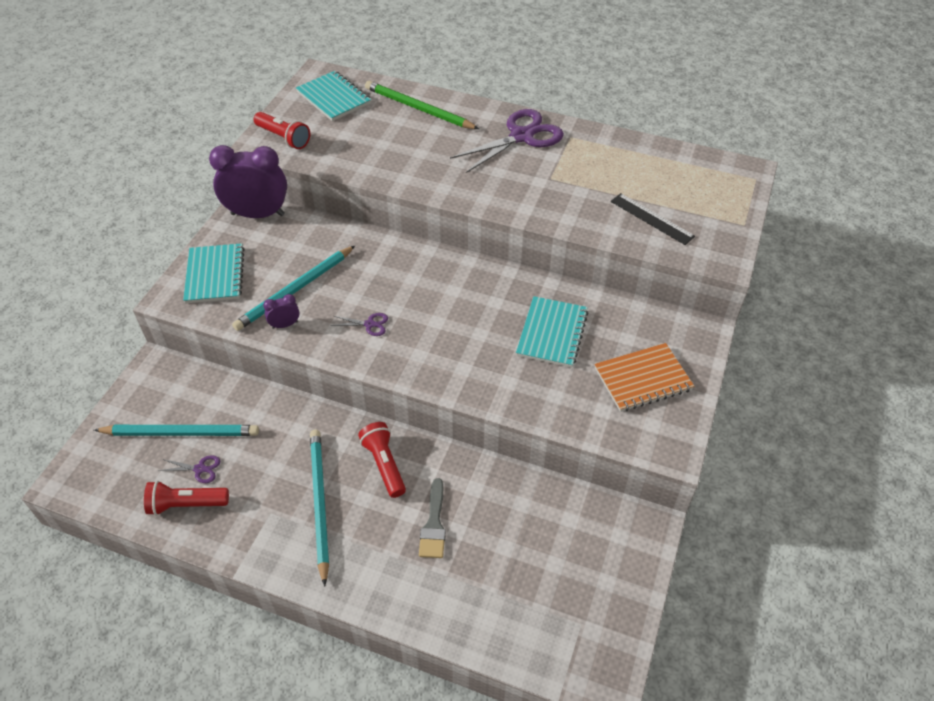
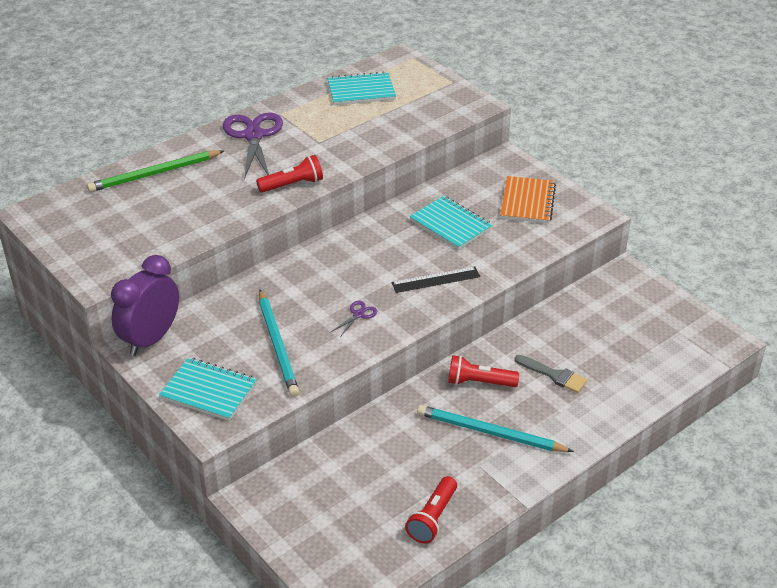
camera: 60 degrees left, 10 degrees down
turquoise pencil [94,425,259,436] -> none
purple scissors [158,455,220,483] -> none
red flashlight [254,112,310,149] -> red flashlight moved to [256,155,323,193]
purple clock [263,294,300,329] -> none
turquoise notebook [296,71,371,121] -> turquoise notebook moved to [327,72,396,105]
black ruler [611,193,695,245] -> black ruler moved to [391,267,480,293]

